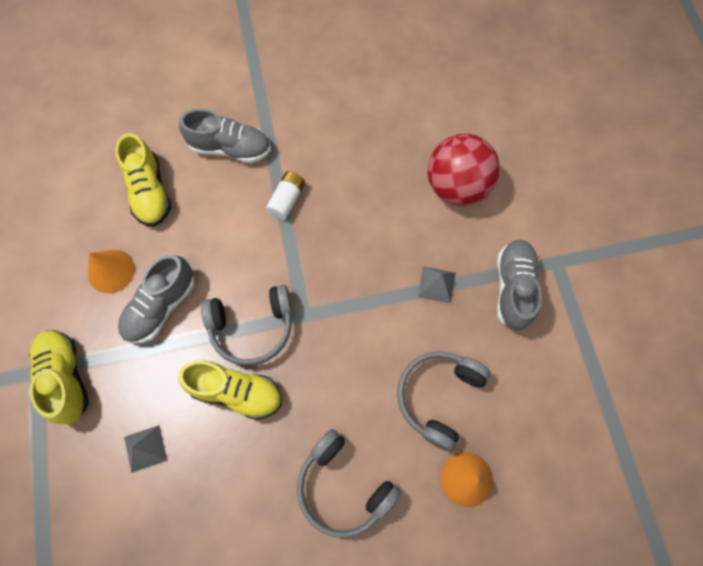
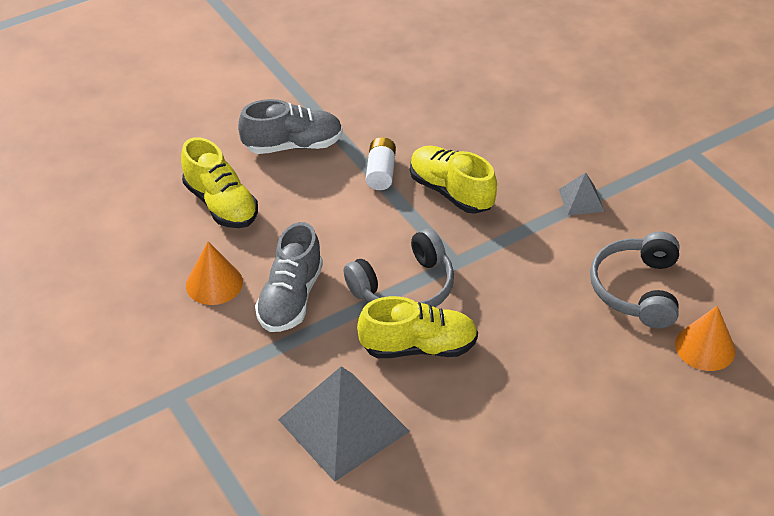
camera: 20 degrees left, 25 degrees down
yellow shoe [29,330,89,424] -> yellow shoe moved to [410,146,497,214]
grey pyramid [124,425,167,473] -> grey pyramid [278,366,410,482], size x2.13
grey headphones [297,429,401,538] -> none
red ball [427,133,500,206] -> none
grey shoe [497,240,542,331] -> none

